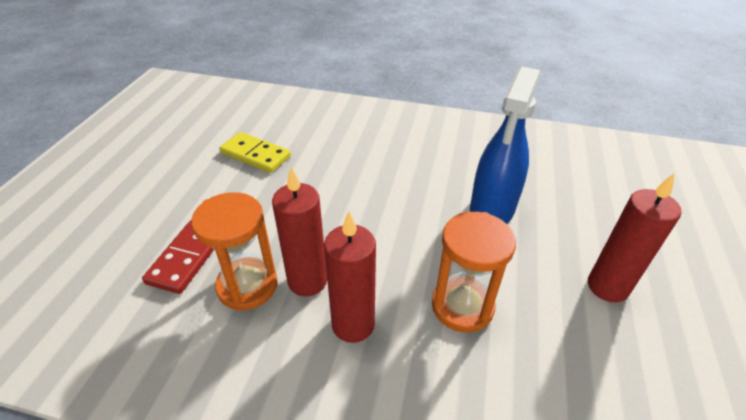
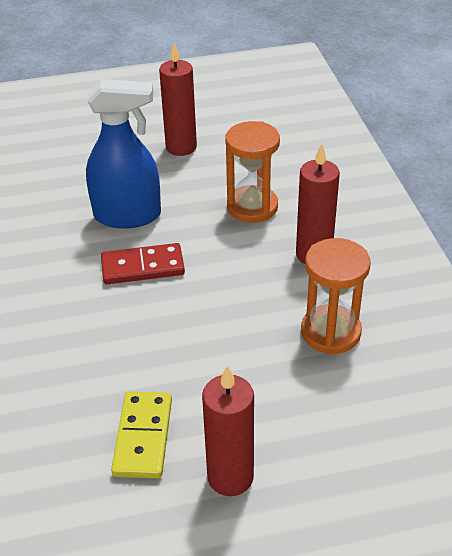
camera: 115 degrees left, 0 degrees up
red domino [142,220,214,294] -> red domino moved to [101,243,185,284]
red candle [272,167,327,297] -> red candle moved to [202,366,254,496]

